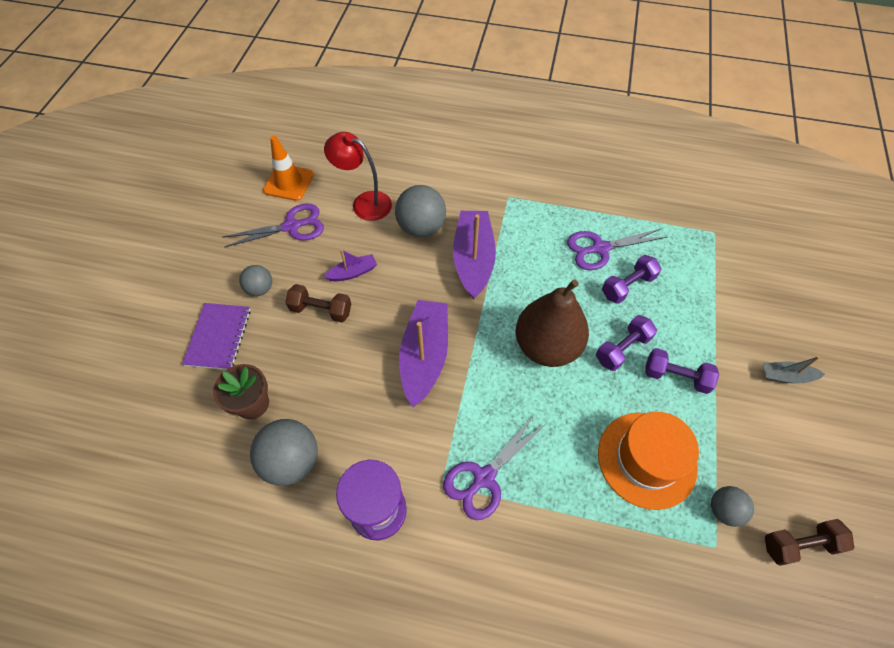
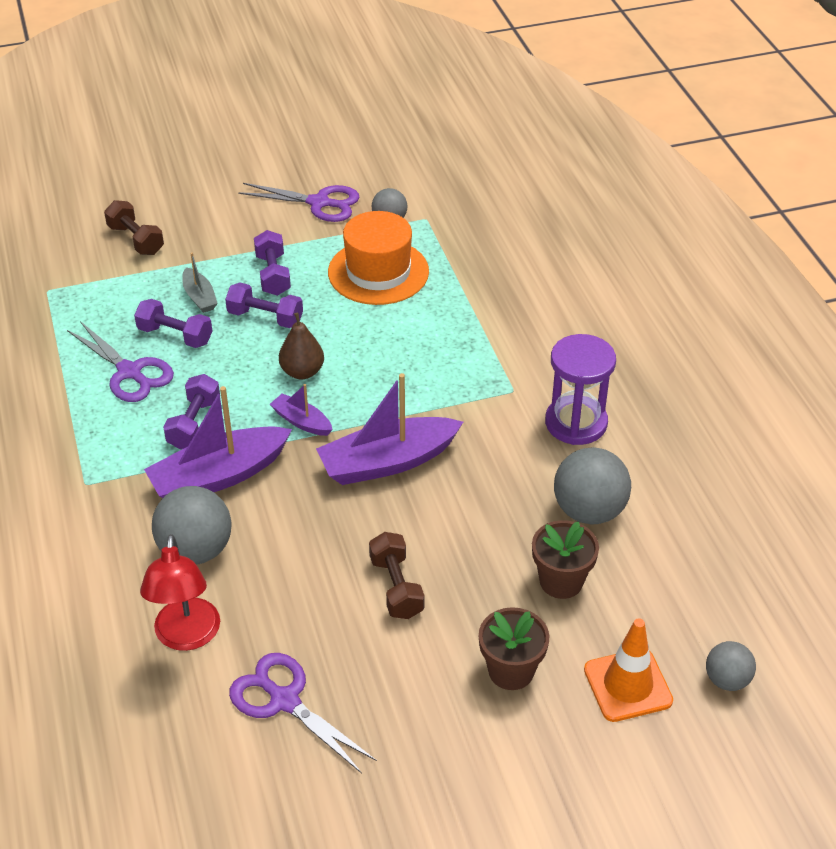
camera: 120 degrees left, 15 degrees down
purple notebook [182,303,251,370] -> brown flower pot [479,607,549,690]
grey ball [239,265,272,296] -> grey ball moved to [706,641,756,691]
orange traffic cone [263,135,314,201] -> orange traffic cone moved to [584,618,673,722]
purple boat [324,249,377,281] -> purple boat moved to [270,384,333,436]
purple scissors [443,414,545,520] -> purple scissors moved to [238,183,360,222]
brown pear [515,280,589,367] -> brown pear [279,313,324,379], size x0.53
grey boat [763,356,825,383] -> grey boat moved to [182,252,218,313]
brown dumbbell [765,519,854,566] -> brown dumbbell moved to [104,200,164,255]
none -> purple dumbbell [163,374,220,449]

